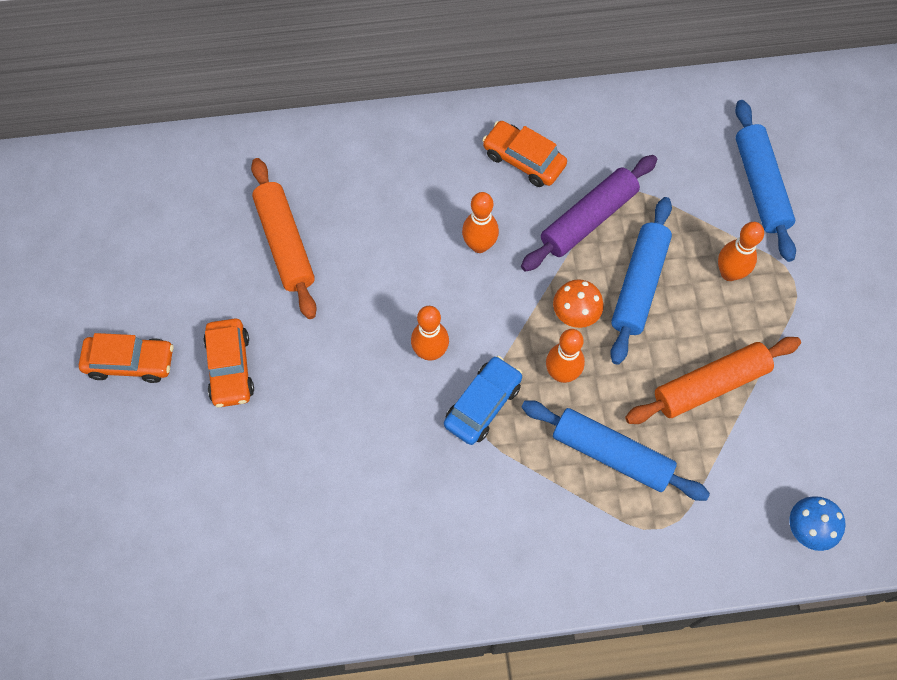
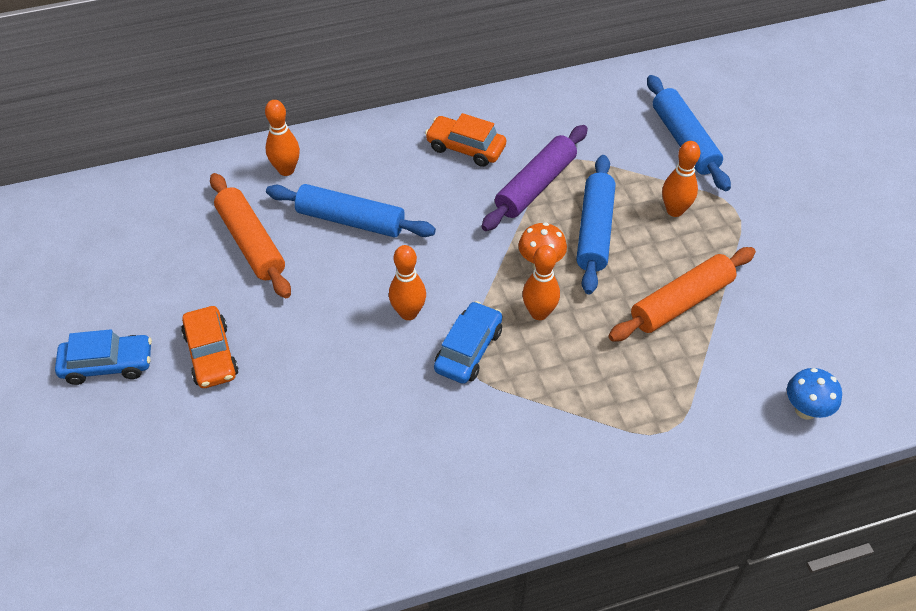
camera: 10 degrees left, 15 degrees down
orange car [79,333,174,383] -> blue car [55,329,152,385]
orange bowling pin [462,192,499,253] -> orange bowling pin moved to [265,100,300,176]
blue rolling pin [521,400,710,501] -> blue rolling pin moved to [266,184,436,237]

